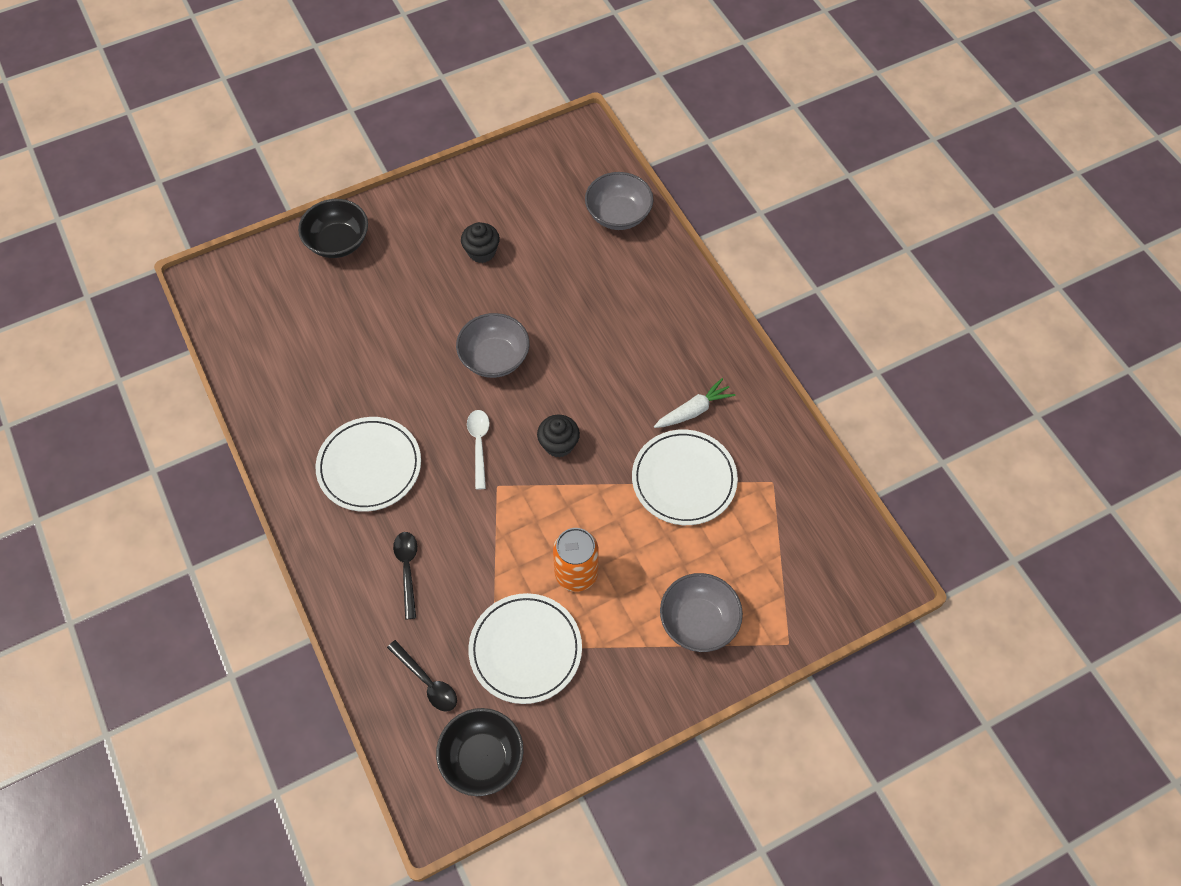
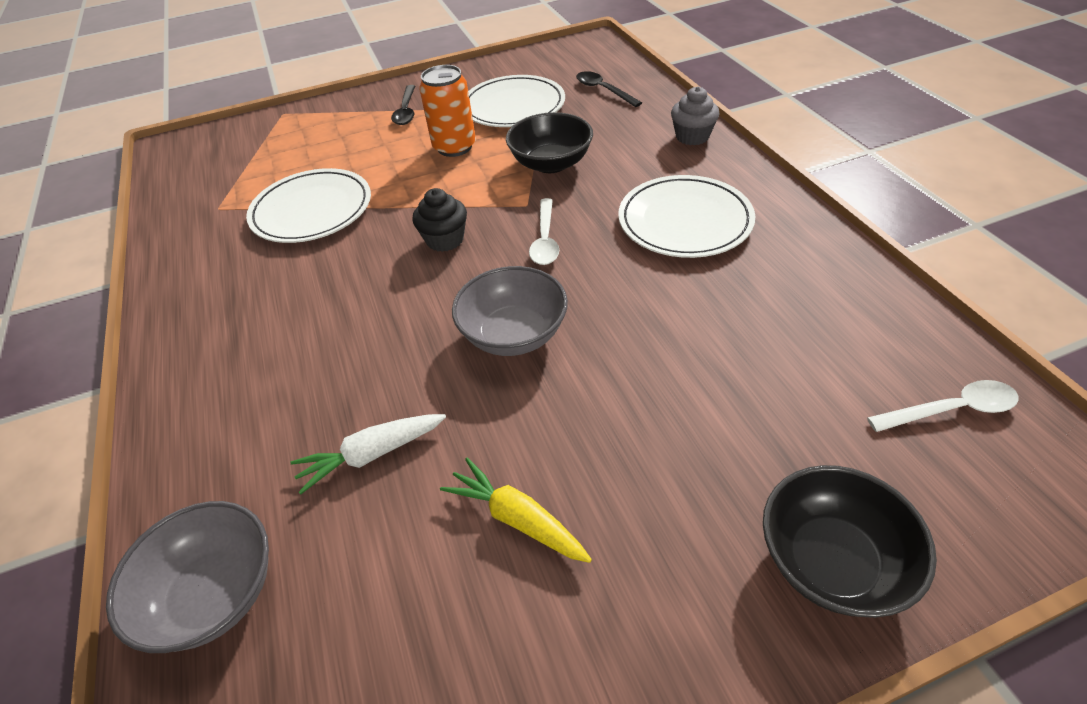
camera: 170 degrees left, 15 degrees down
black spoon [393,532,417,620] -> black spoon moved to [391,85,415,125]
black bowl [436,708,524,796] -> black bowl moved to [506,112,593,173]
black cupcake [461,222,500,263] -> yellow carrot [440,458,592,563]
white carrot [654,378,735,428] -> white carrot moved to [290,414,446,494]
grey bowl [660,573,743,652] -> none
none -> grey cupcake [671,86,720,145]
none -> white spoon [867,380,1019,432]

